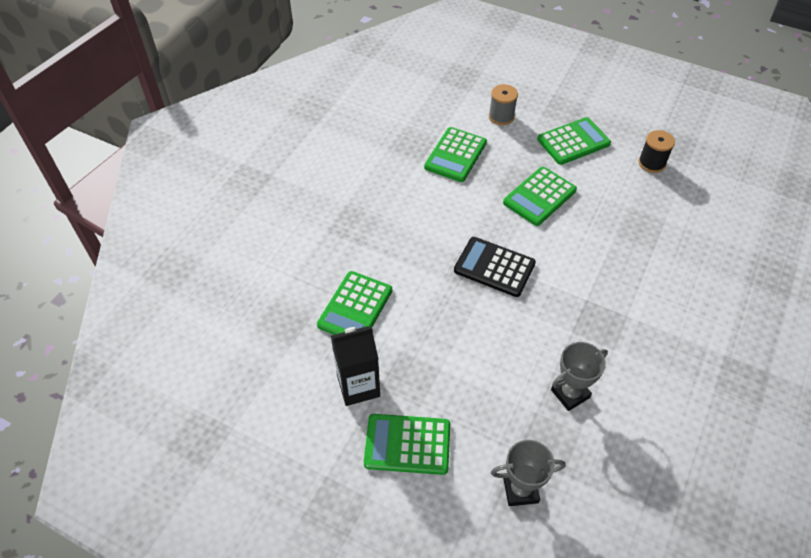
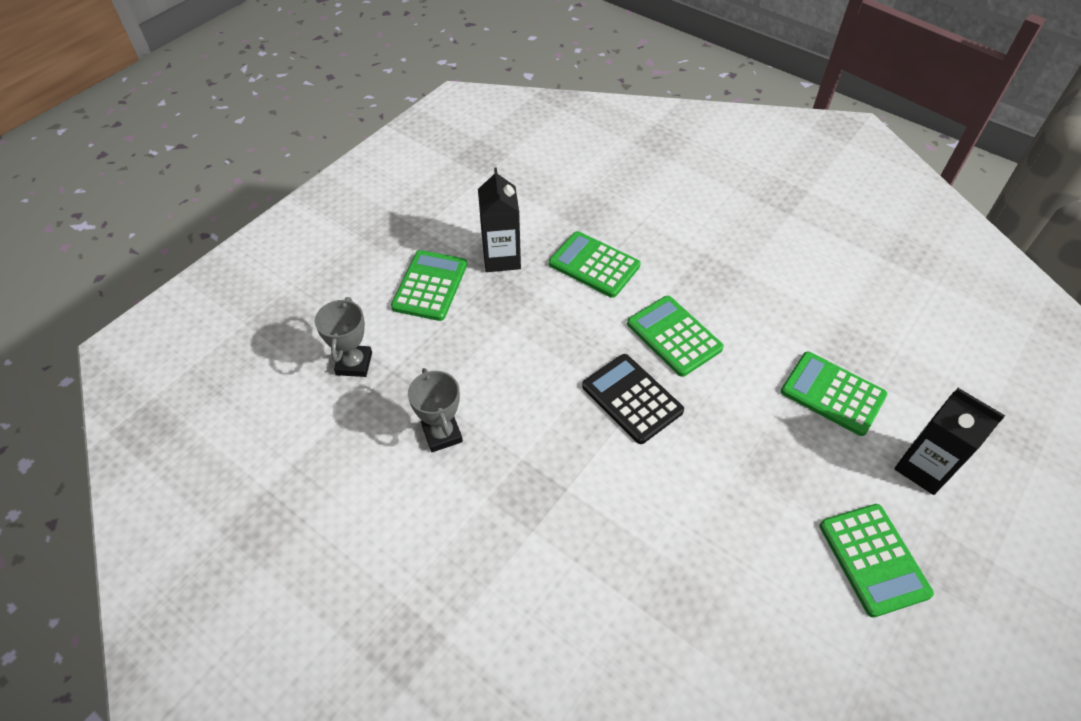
camera: 100 degrees right, 0 degrees up
black calculator [454,237,536,297] -> black calculator turned 75 degrees counterclockwise [582,354,684,444]
grey spool [489,84,518,125] -> black carton [894,388,1005,495]
green calculator [503,167,577,226] -> green calculator moved to [627,296,724,377]
black spool [638,130,675,173] -> none

